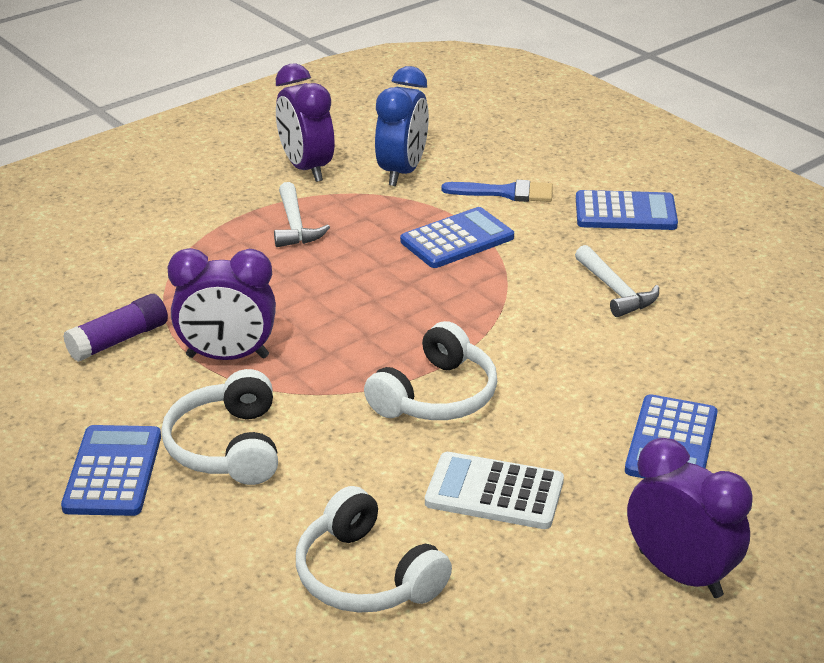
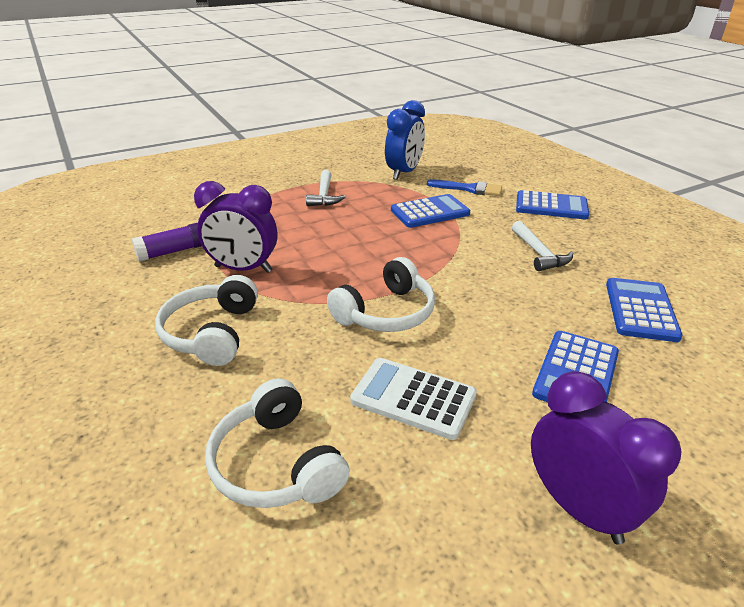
camera: 10 degrees right, 0 degrees up
blue calculator [61,425,161,516] -> blue calculator moved to [606,278,682,342]
purple clock [276,63,334,182] -> none

